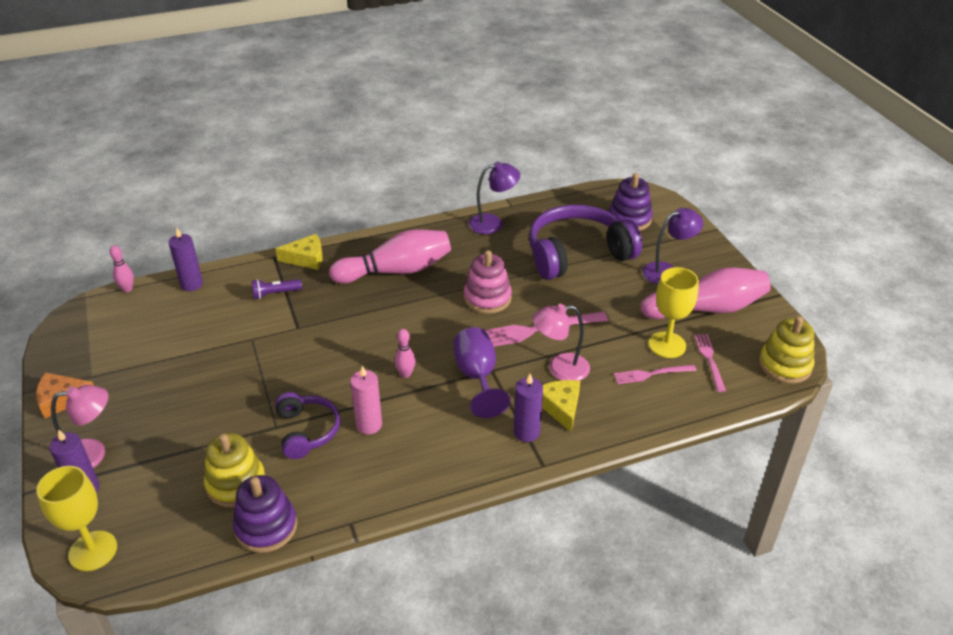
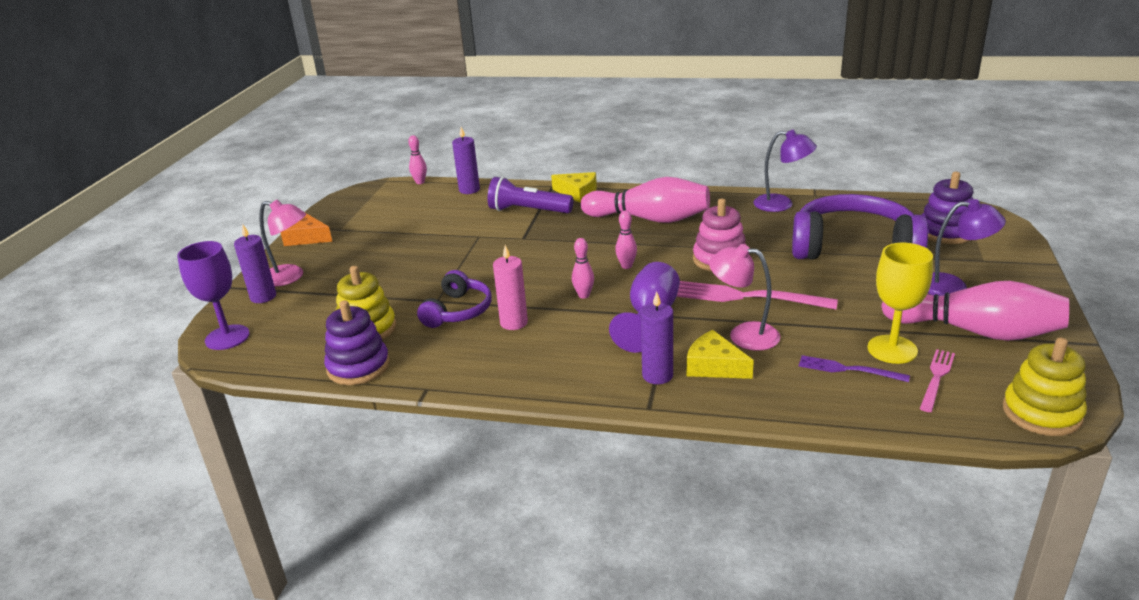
camera: 35 degrees right, 10 degrees down
yellow goblet [36,466,117,571] -> purple goblet [177,241,250,350]
purple flashlight [252,279,302,299] -> purple flashlight [488,177,573,213], size x1.72
yellow cheese [542,380,580,432] -> yellow cheese turned 75 degrees counterclockwise [687,330,754,379]
pink fork [614,365,697,384] -> purple fork [799,355,910,382]
none -> pink bowling pin [615,210,637,269]

